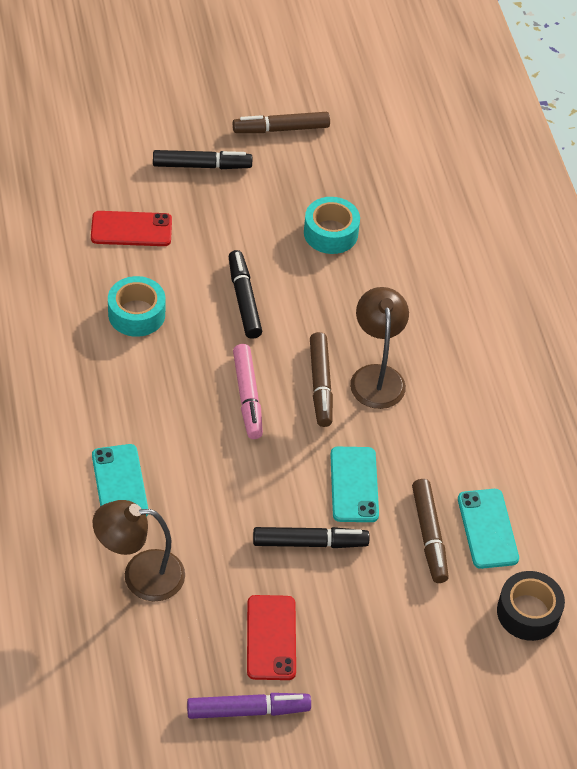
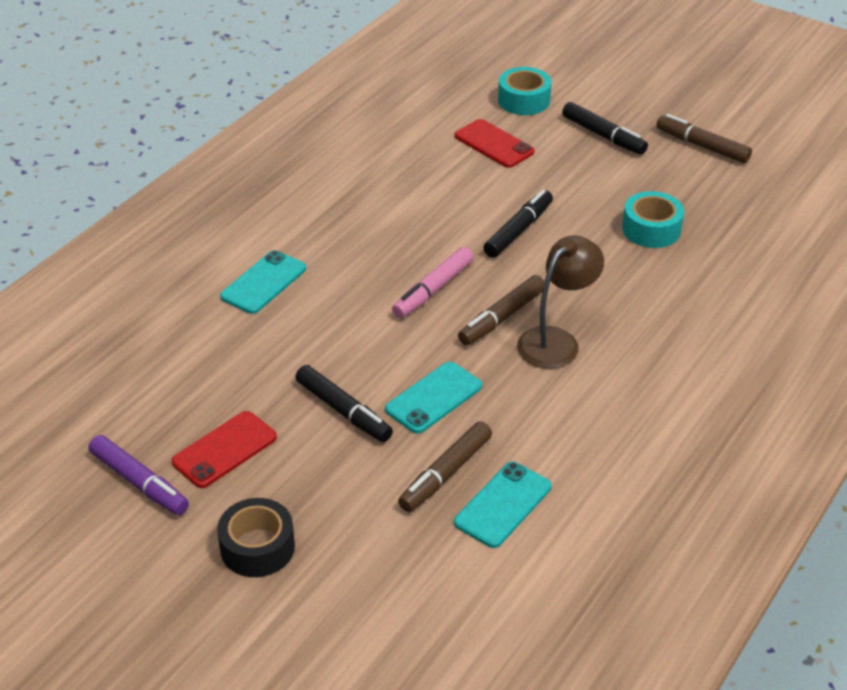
camera: 50 degrees right, 10 degrees down
brown lamp [93,500,185,601] -> none
turquoise tape [108,276,165,337] -> turquoise tape moved to [498,67,552,115]
black tape [497,571,565,641] -> black tape moved to [217,498,295,577]

